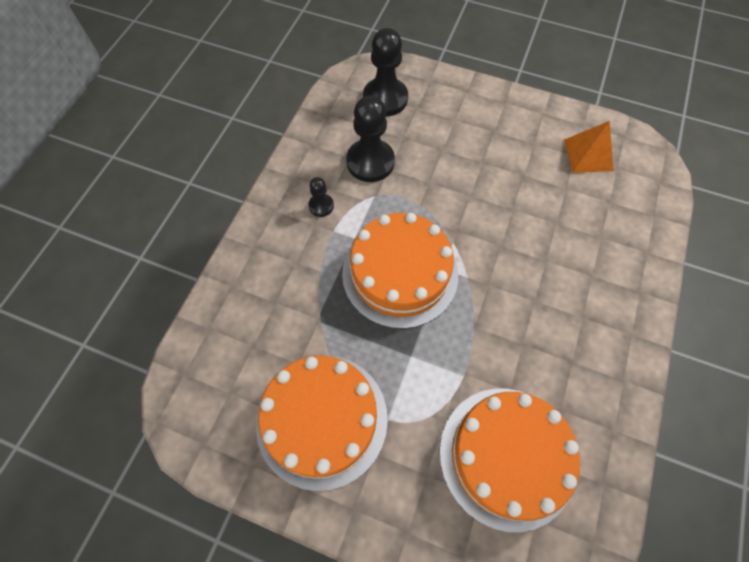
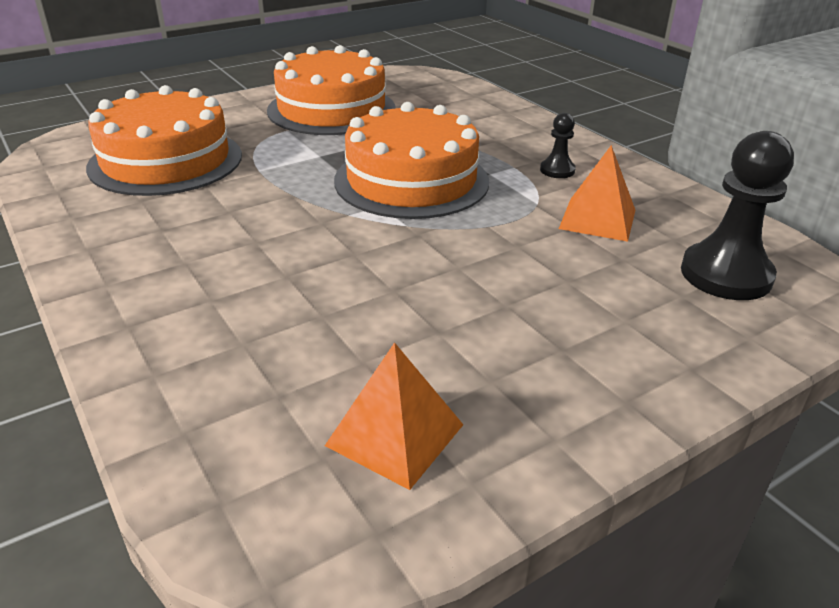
camera: 125 degrees right, 30 degrees down
black pawn [346,96,395,182] -> orange pyramid [559,145,635,242]

